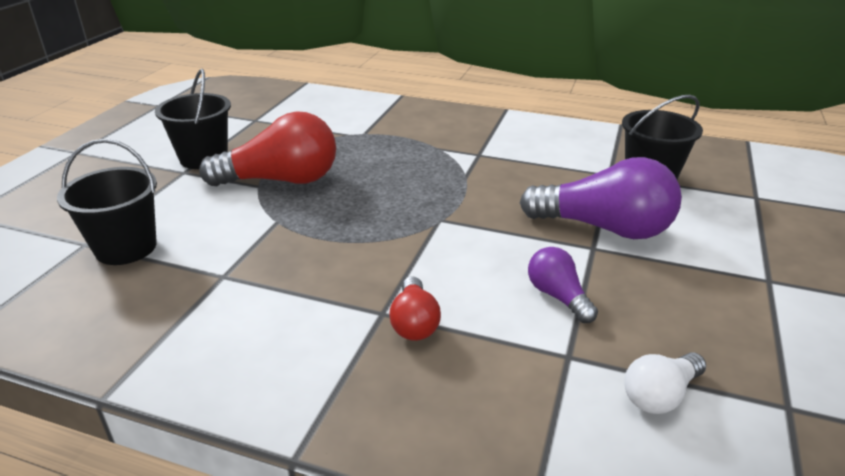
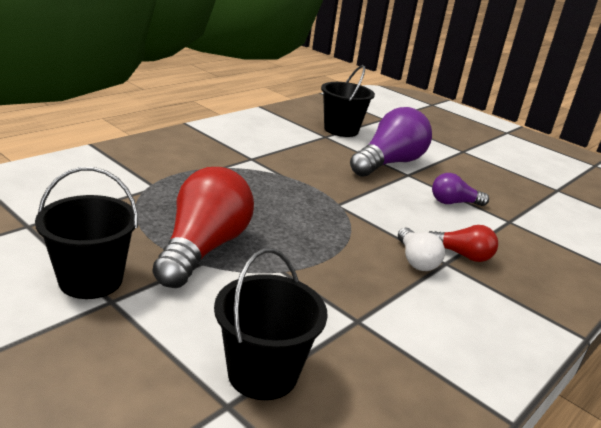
camera: 70 degrees left, 5 degrees down
white light bulb [625,352,706,414] -> white light bulb moved to [398,228,445,271]

